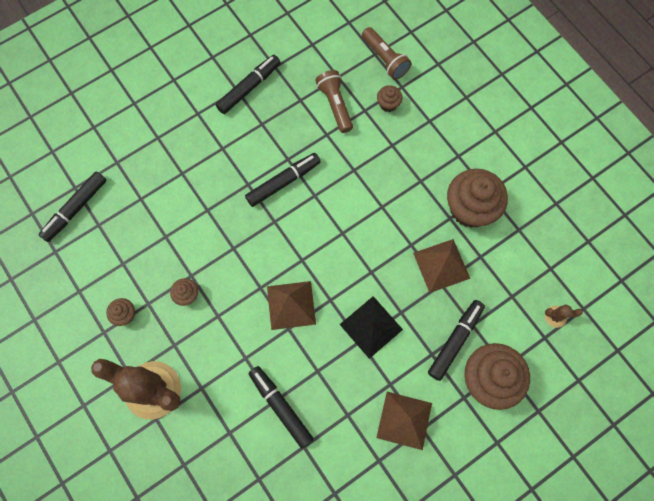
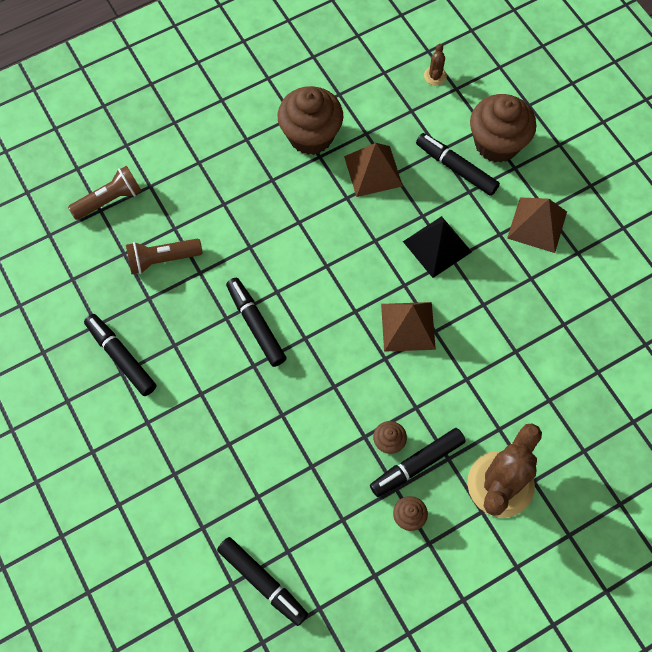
camera: 85 degrees left, 5 degrees down
black marker [249,366,314,449] -> black marker moved to [370,428,466,497]
brown cupcake [377,85,403,112] -> none

